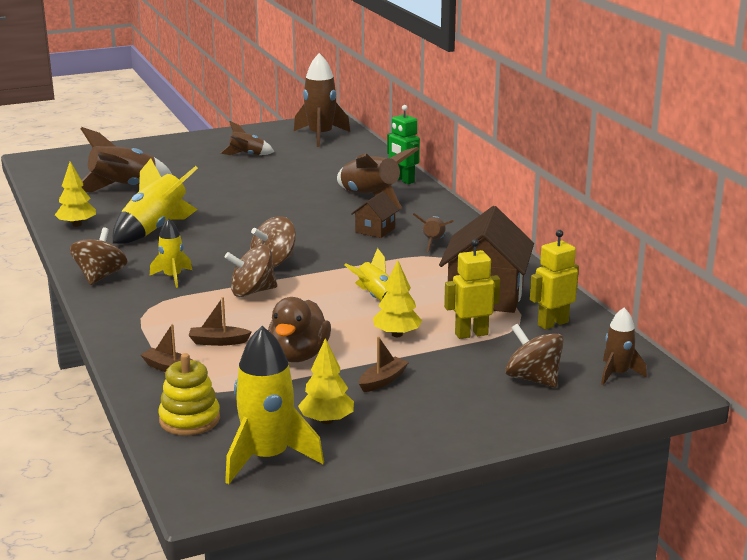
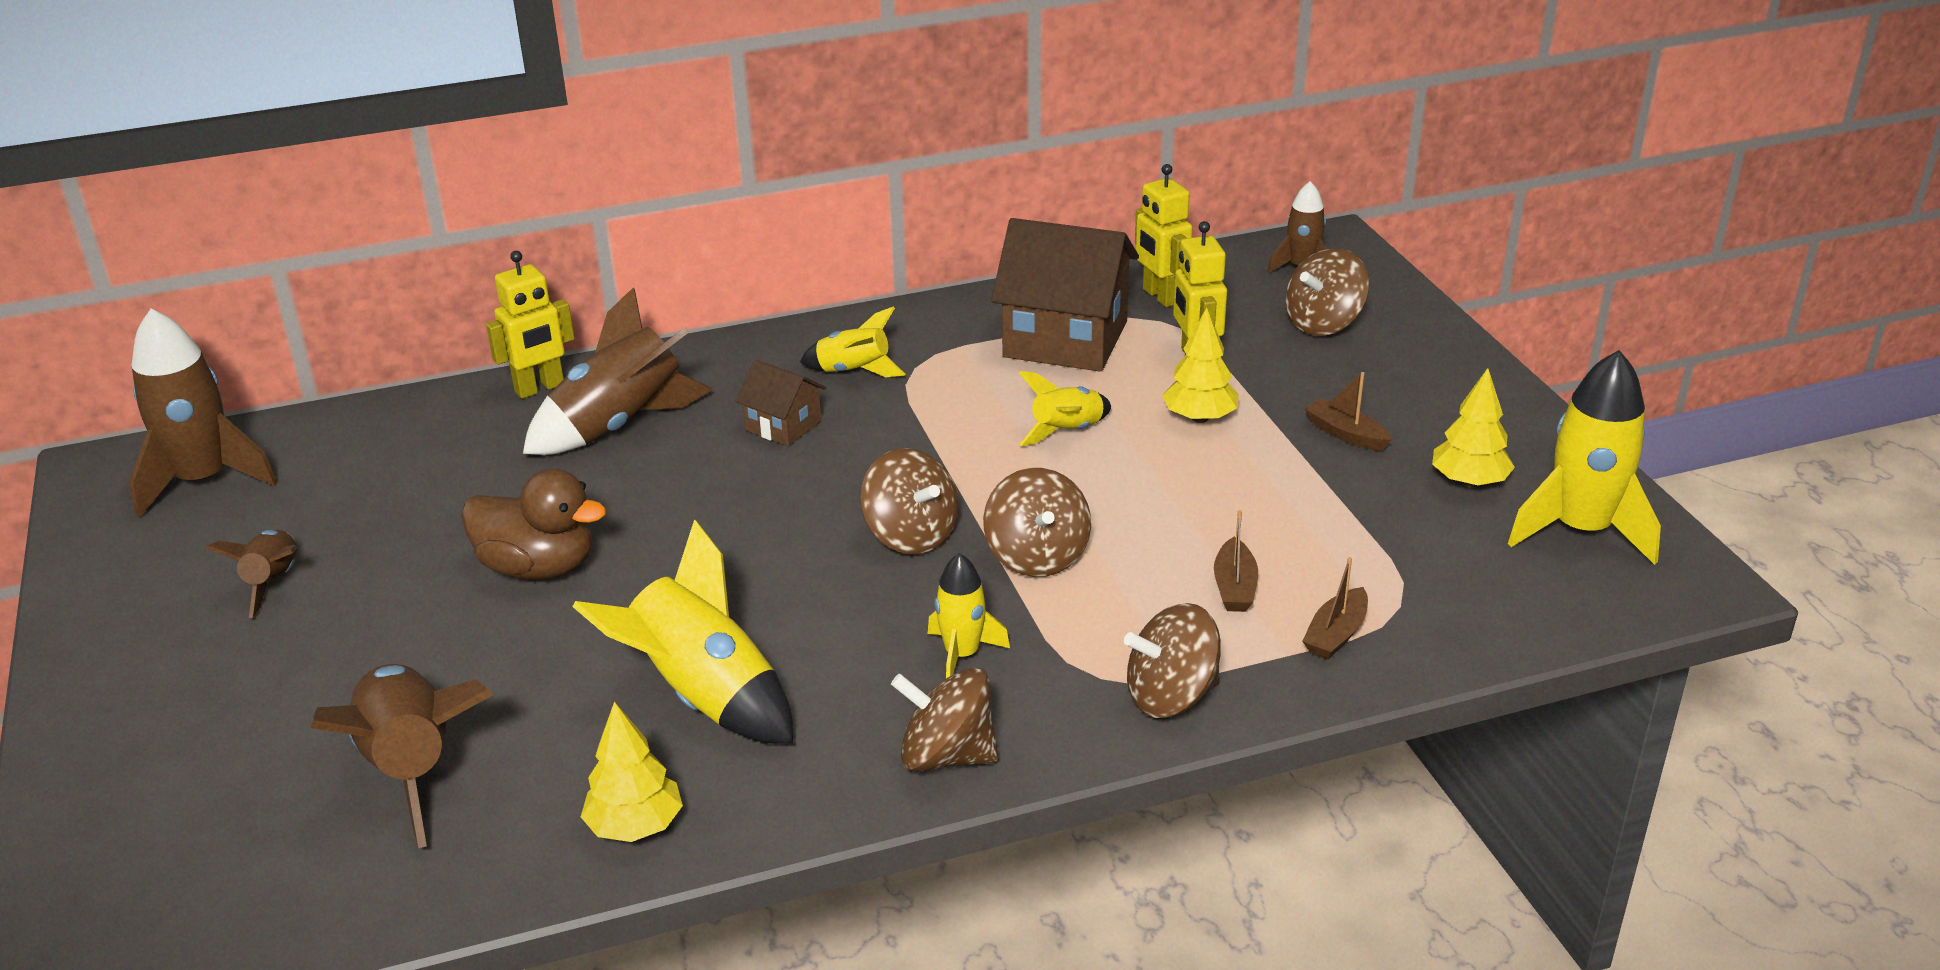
camera: 85 degrees left, 10 degrees up
yellow stacking toy [158,353,220,435] -> none
brown duck [268,297,331,362] -> brown duck moved to [461,468,606,579]
green robot [387,105,420,184] -> yellow robot [486,251,575,399]
brown rocket [413,213,454,252] -> yellow rocket [800,307,906,377]
none -> brown spinning top [1124,603,1221,718]

